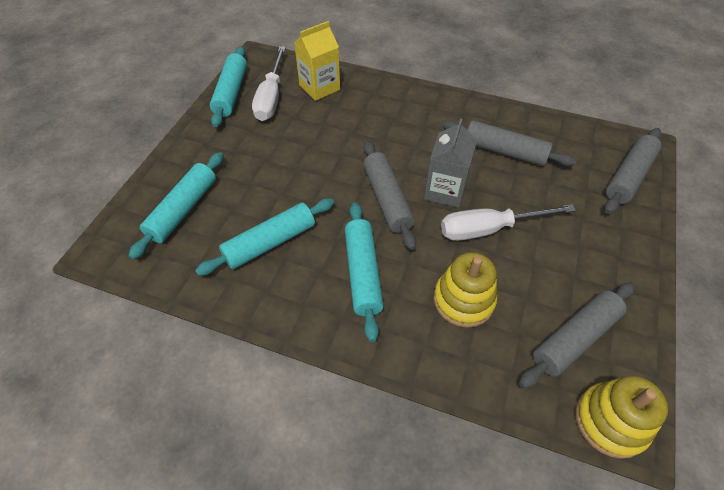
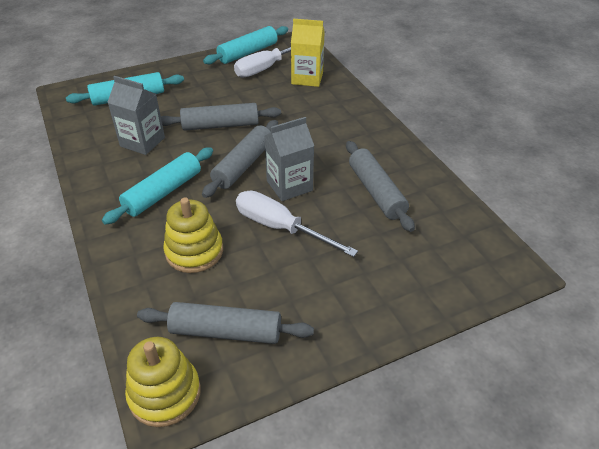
camera: 45 degrees right, 10 degrees down
turquoise rolling pin [195,198,334,276] -> grey carton [107,76,165,155]
grey rolling pin [604,128,662,214] -> grey rolling pin moved to [161,103,281,131]

